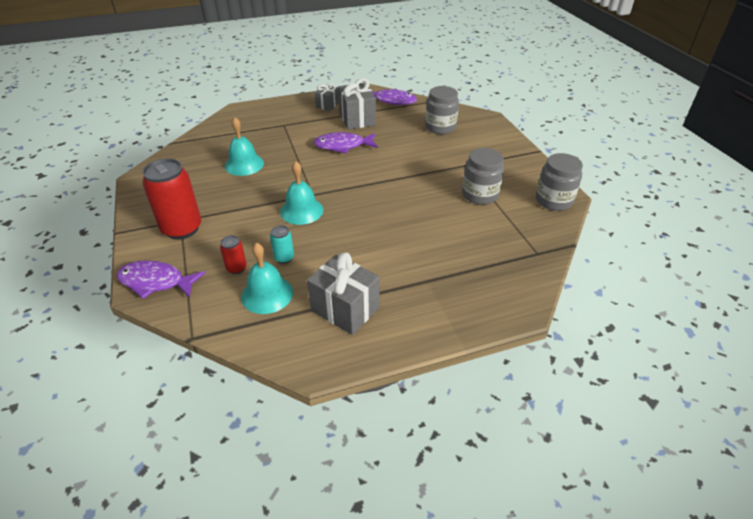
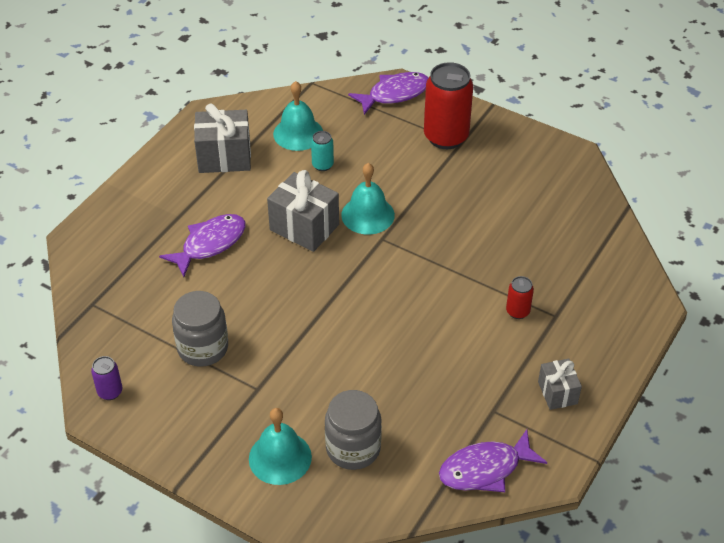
camera: 140 degrees right, 5 degrees up
red can [220,235,247,274] -> red can moved to [506,276,534,319]
turquoise bell [225,117,264,176] -> turquoise bell moved to [249,408,312,485]
purple fish [314,132,378,154] -> purple fish moved to [159,214,246,277]
grey gift [338,78,376,130] -> grey gift moved to [267,170,339,252]
grey jar [536,153,583,211] -> purple can [91,356,122,400]

